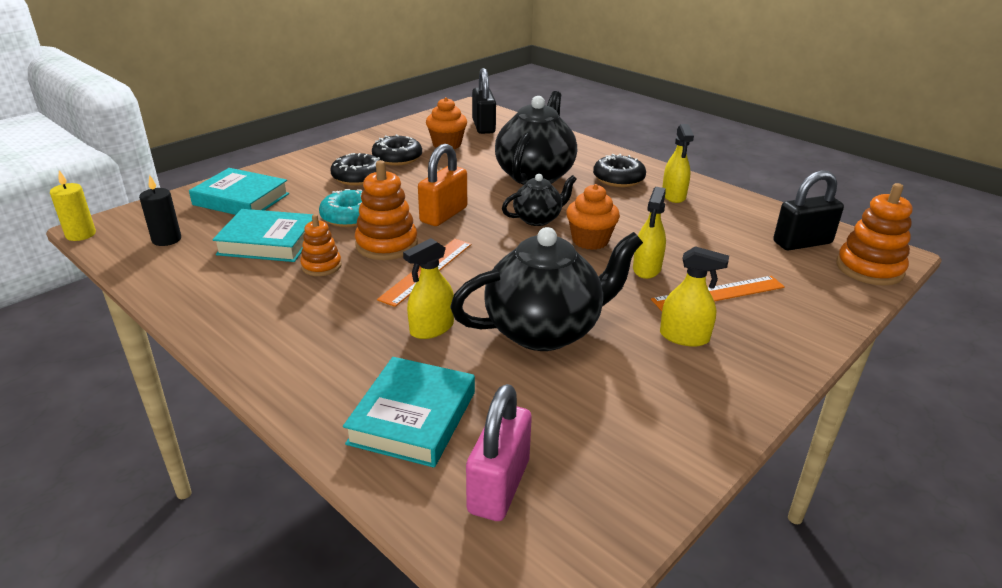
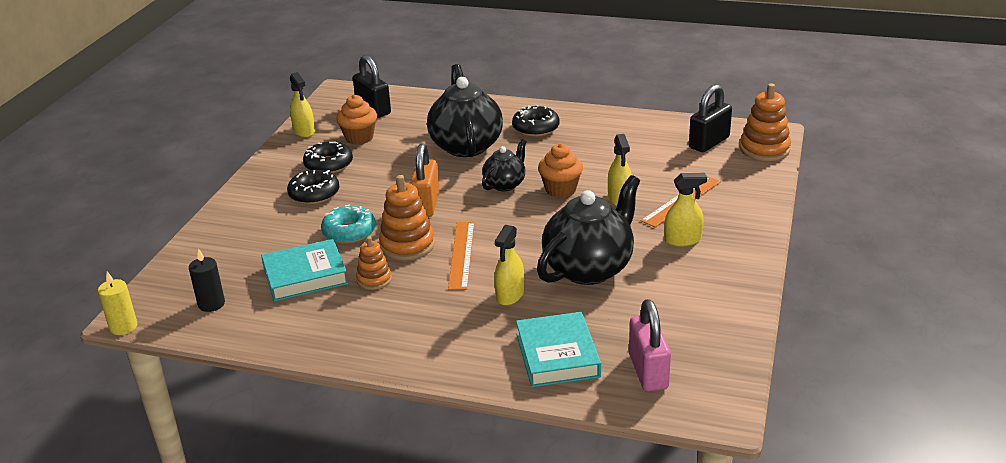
camera: 25 degrees left, 0 degrees up
turquoise book [189,168,289,215] -> none
yellow spray bottle [662,124,694,203] -> yellow spray bottle moved to [290,72,315,138]

